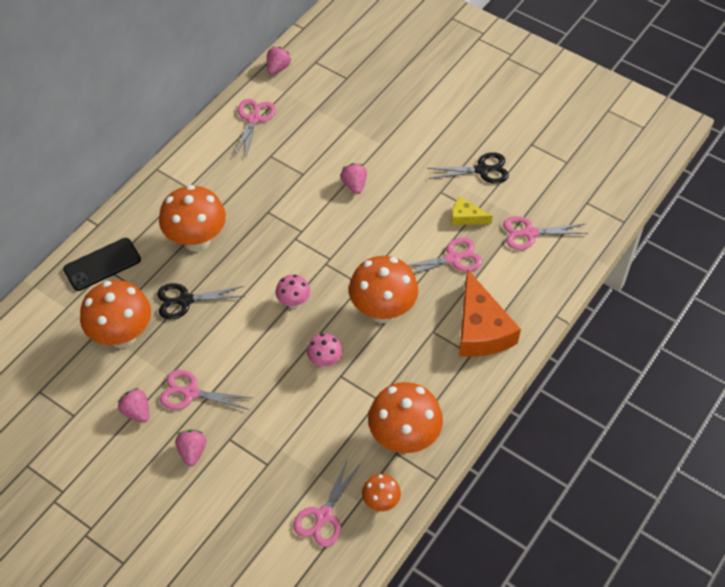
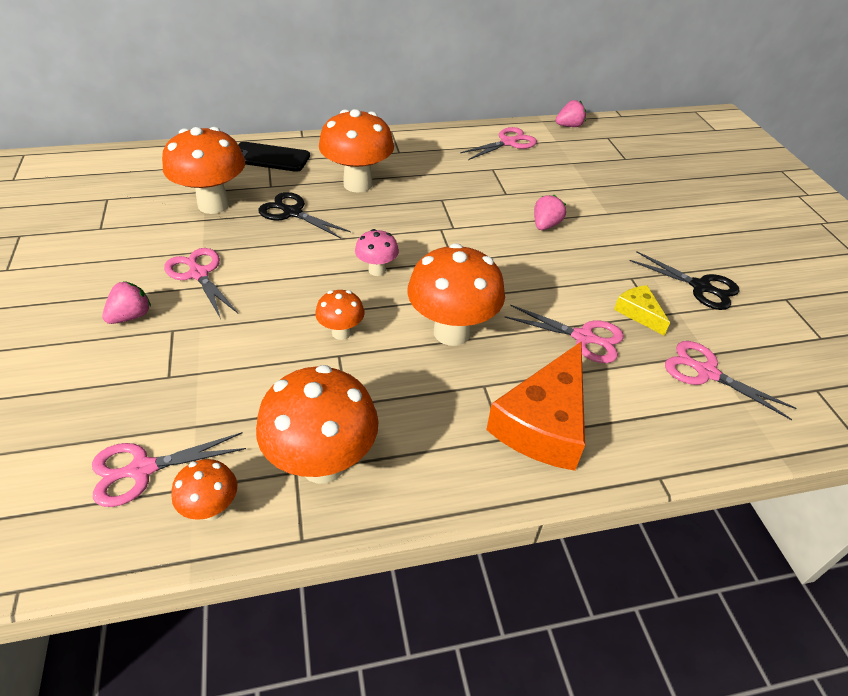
camera: 40 degrees right, 10 degrees down
pink strawberry [118,388,149,423] -> none
pink mushroom [307,333,343,368] -> orange mushroom [315,290,365,340]

